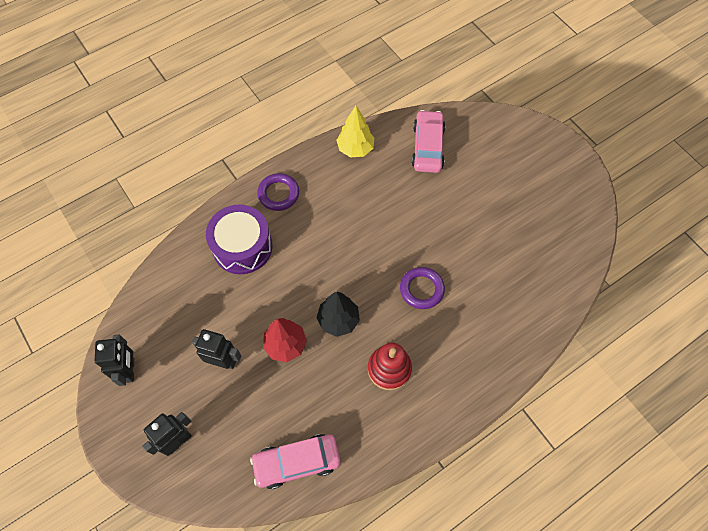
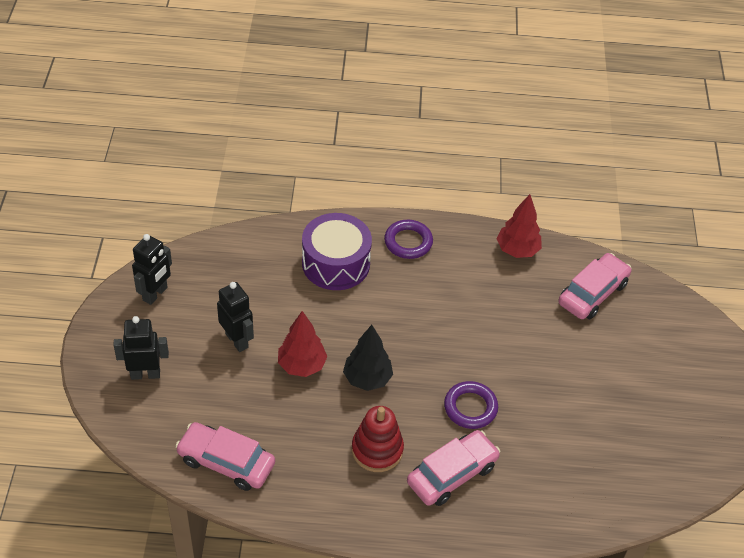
camera: 35 degrees right, 15 degrees down
yellow tree [336,106,374,157] -> red tree [497,194,542,258]
none -> pink car [407,430,500,506]

